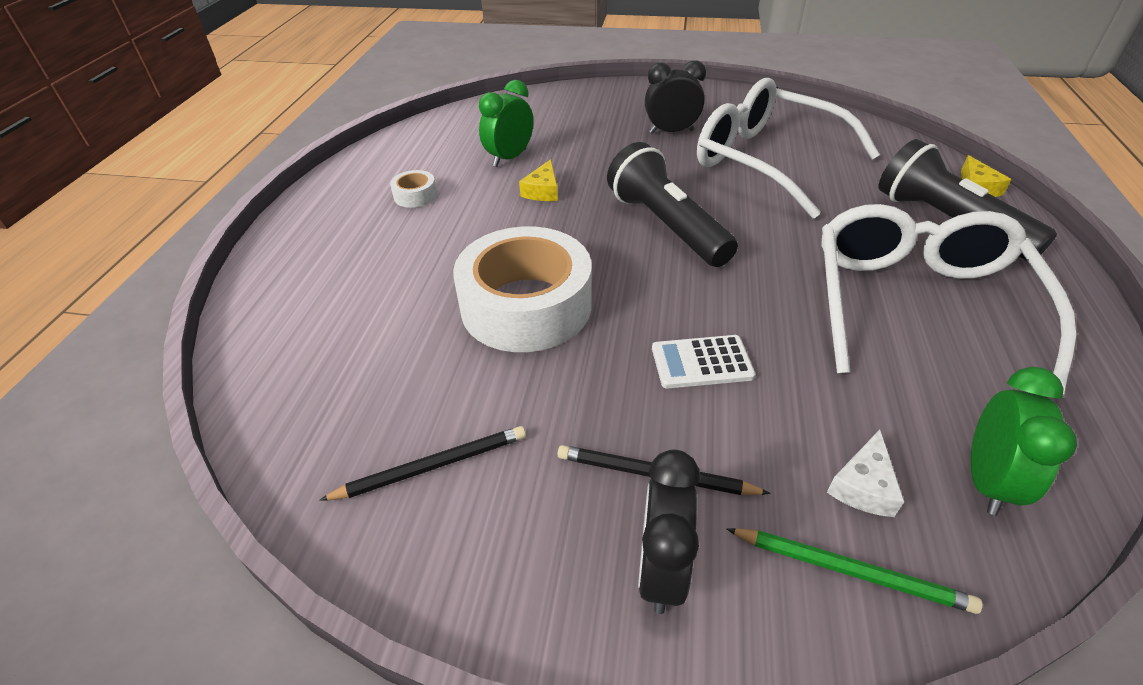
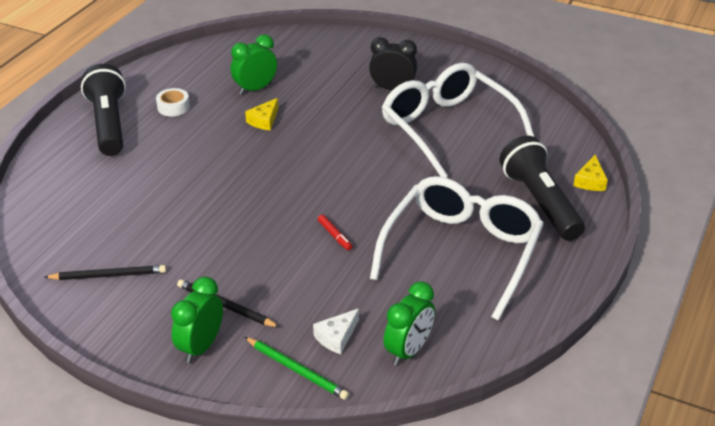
camera: 15 degrees right, 5 degrees down
white tape [453,227,592,352] -> none
black flashlight [607,142,738,267] -> black flashlight moved to [81,64,126,156]
black clock [638,450,701,614] -> green clock [171,277,223,363]
white calculator [652,335,755,388] -> none
none -> red marker [318,215,353,251]

